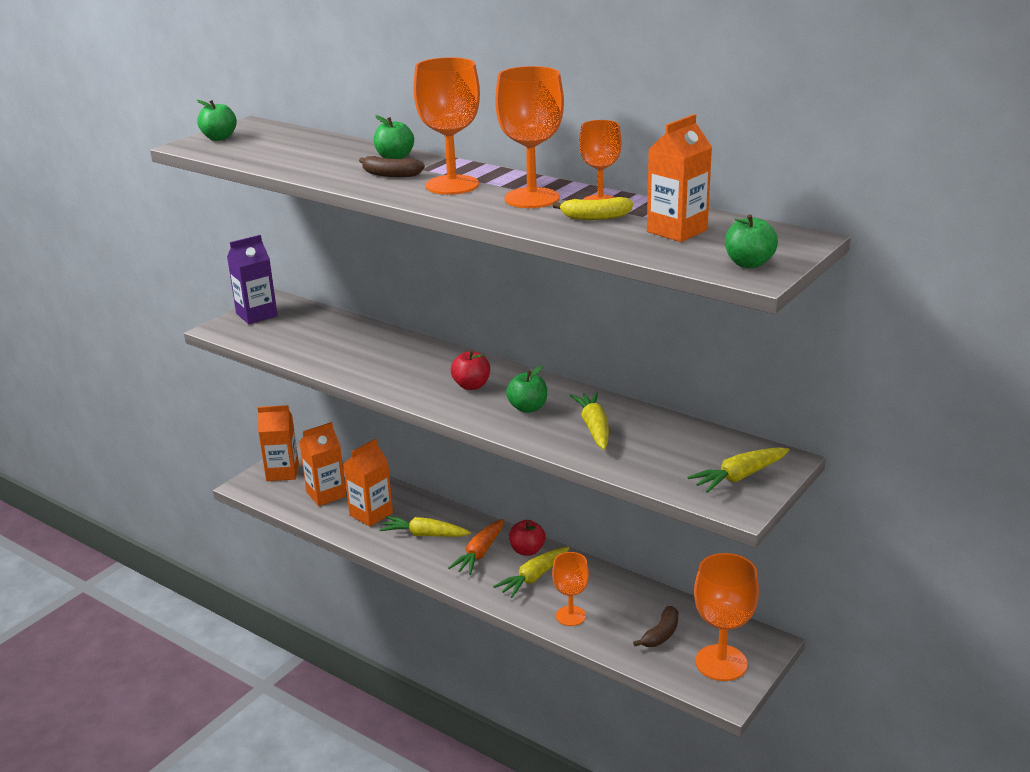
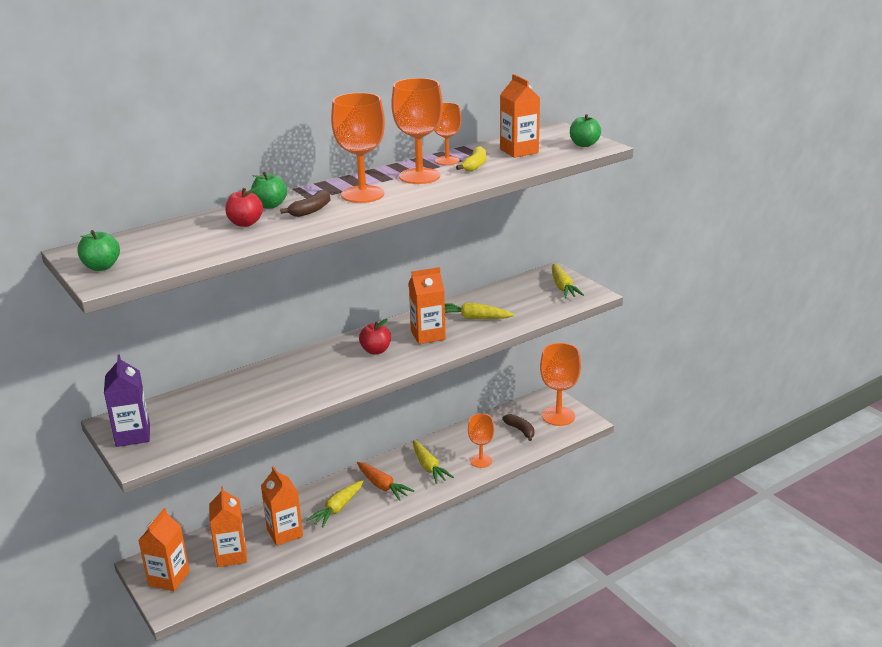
camera: 70 degrees left, 0 degrees up
green apple [506,366,547,413] -> orange carton [409,267,446,344]
red apple [509,520,546,556] -> red apple moved to [225,187,263,227]

